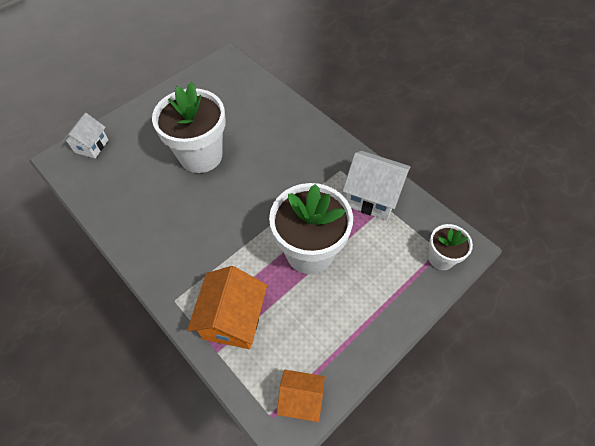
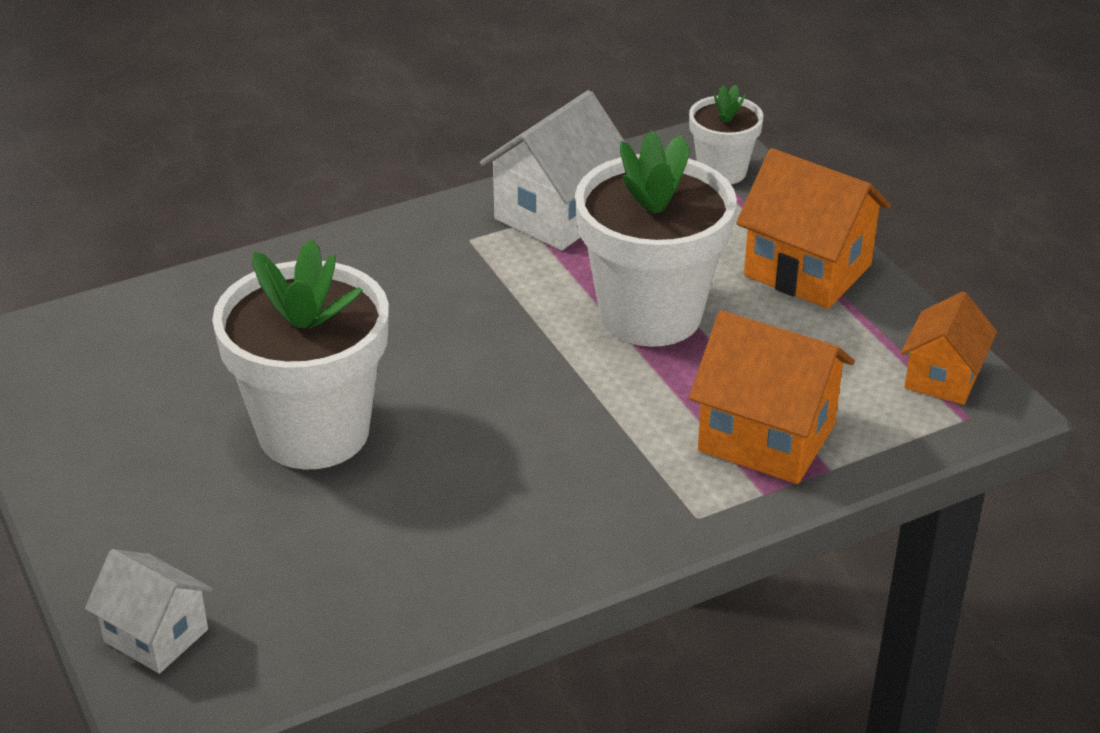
camera: 75 degrees left, 20 degrees down
none -> orange house [736,148,891,309]

